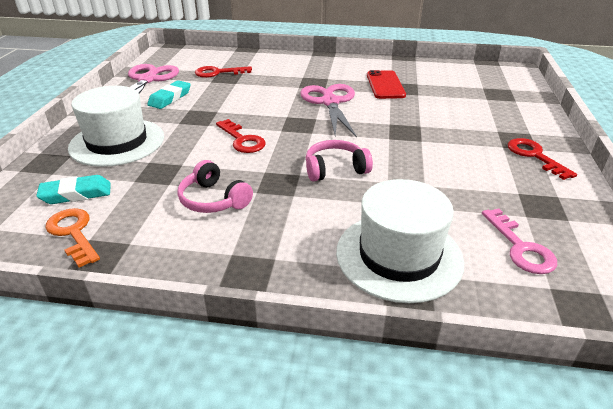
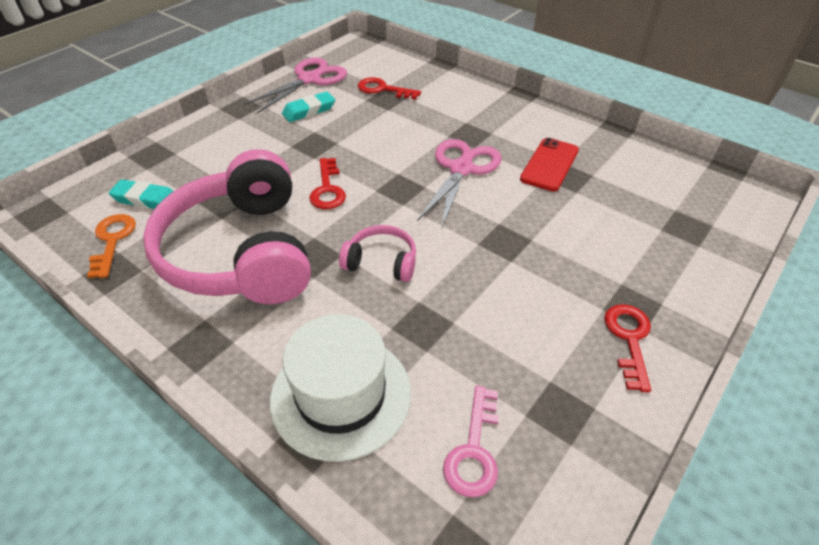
camera: 30 degrees right, 10 degrees up
white hat [68,86,164,167] -> none
pink headphones [177,160,253,213] -> pink headphones [143,149,311,304], size x2.35

